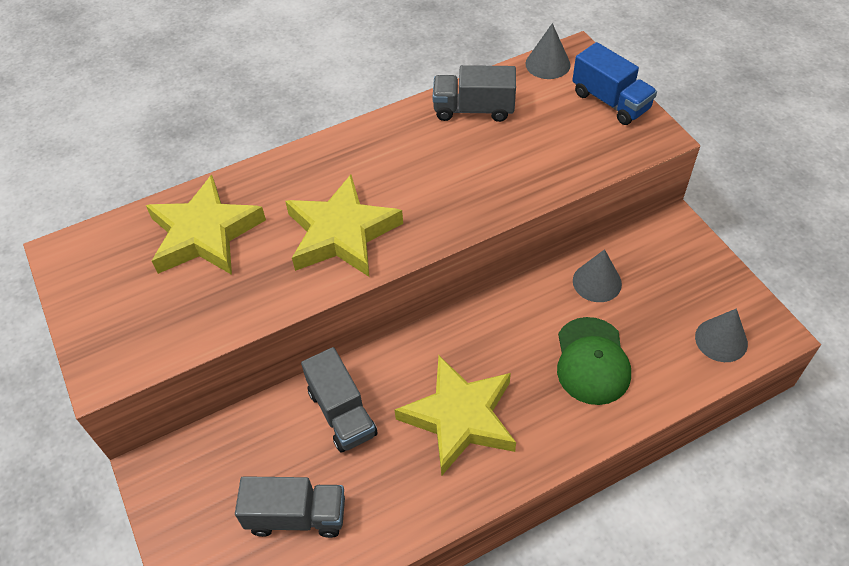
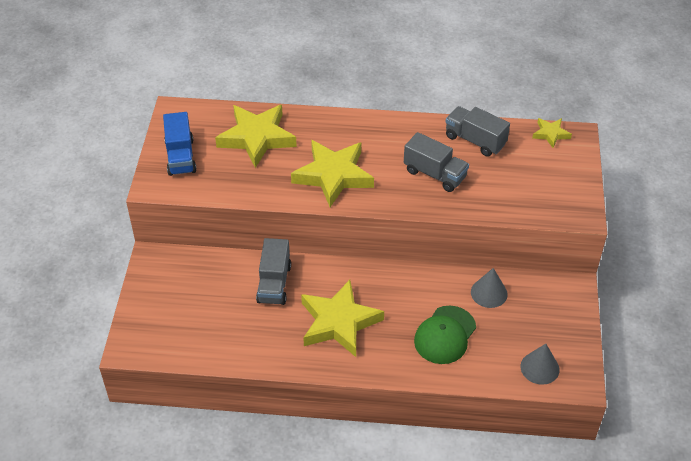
camera: 30 degrees right, 5 degrees down
grey truck [235,476,345,538] -> grey truck moved to [404,132,469,192]
grey cone [525,23,570,79] -> yellow star [532,118,572,148]
blue truck [572,42,657,125] -> blue truck moved to [163,112,196,176]

